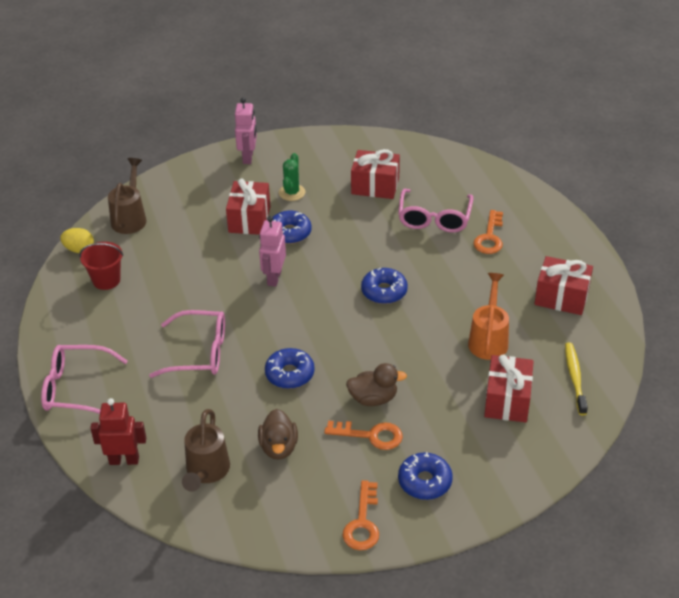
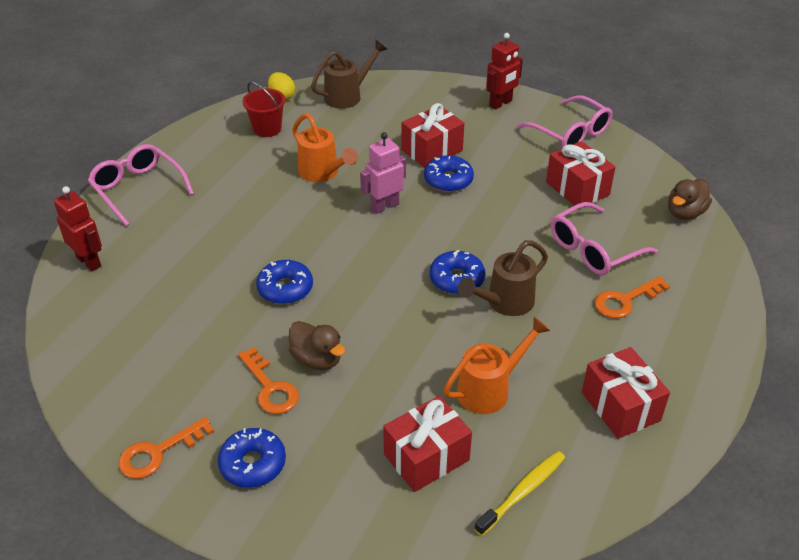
camera: 45 degrees right, 0 degrees up
pink glasses [149,310,225,378] -> pink glasses moved to [517,95,613,148]
brown watering can [182,409,230,492] -> brown watering can moved to [458,240,548,316]
pink robot [235,98,257,164] -> red robot [486,33,523,110]
brown duck [258,409,298,460] -> brown duck moved to [668,179,712,220]
green cactus [279,153,305,201] -> none
none -> orange watering can [292,113,358,182]

